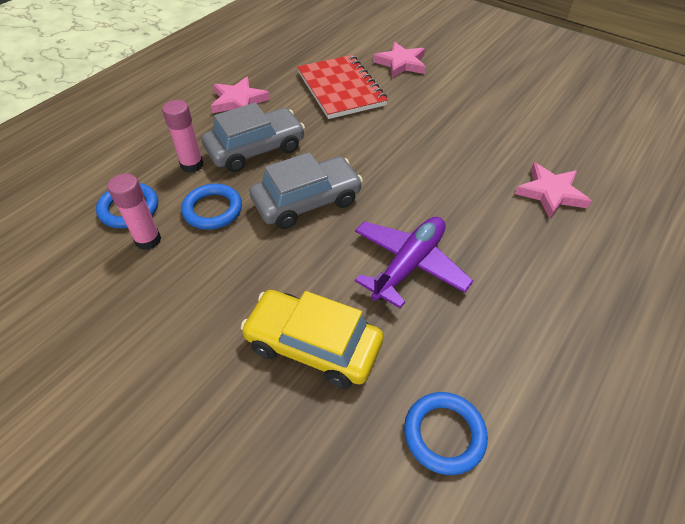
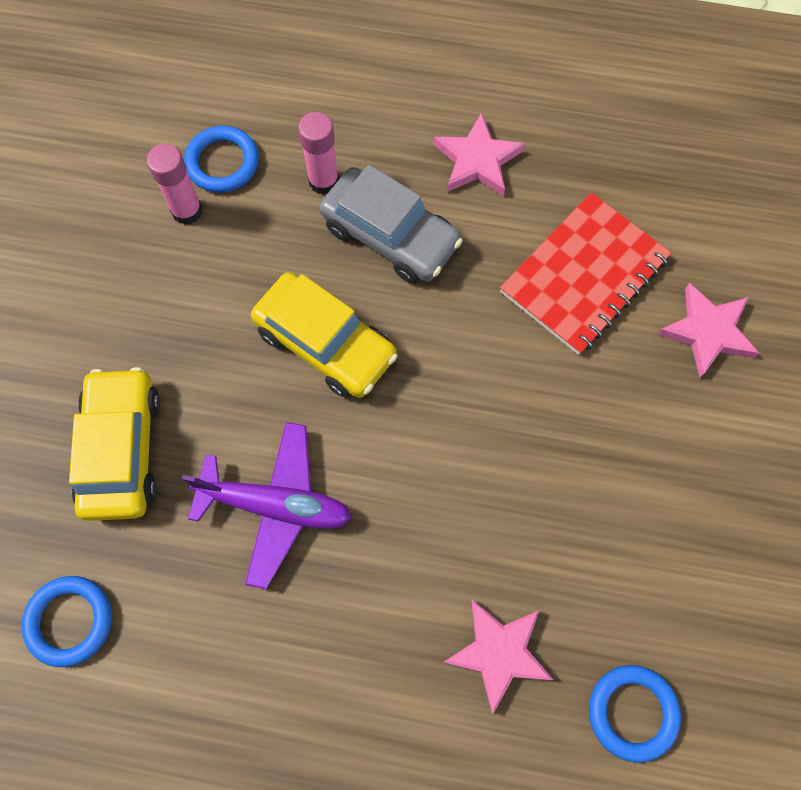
camera: 65 degrees right, 20 degrees up
blue ring [181,184,242,230] -> blue ring moved to [589,665,681,763]
grey car [250,152,363,229] -> yellow car [251,272,398,398]

